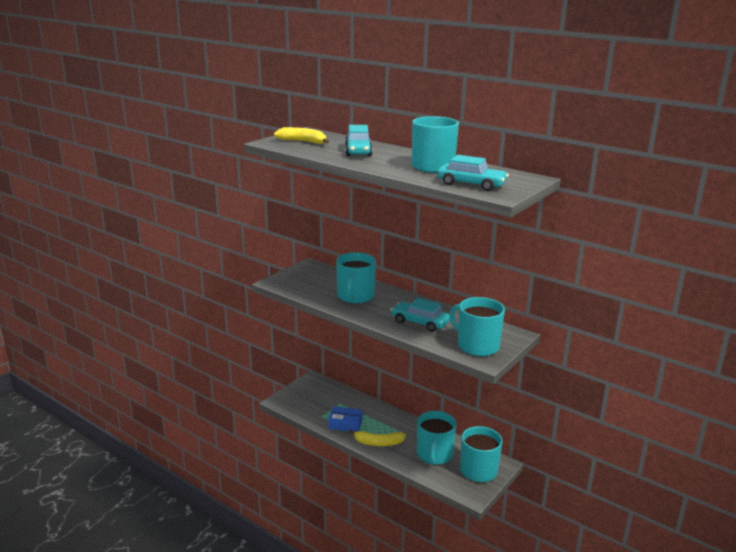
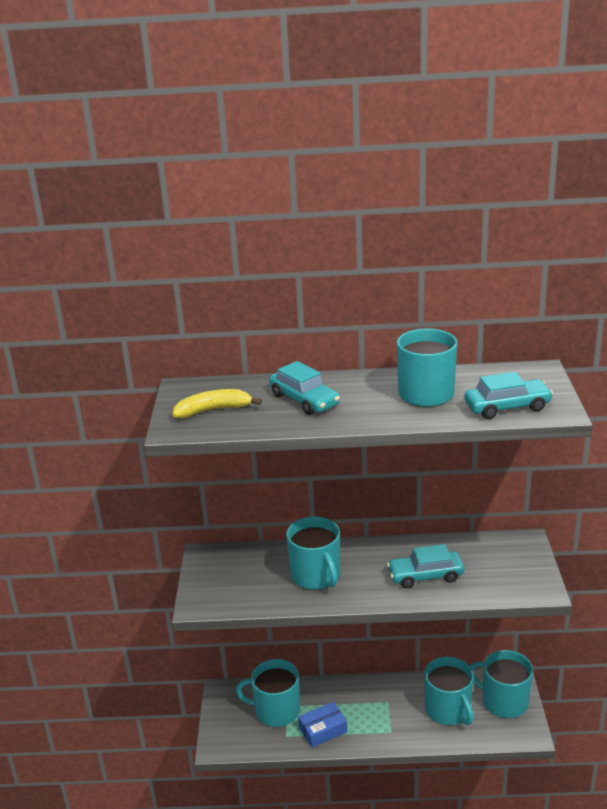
camera: 35 degrees left, 5 degrees up
yellow banana [349,429,406,446] -> none
turquoise mug [449,297,505,356] -> turquoise mug moved to [236,659,300,727]

